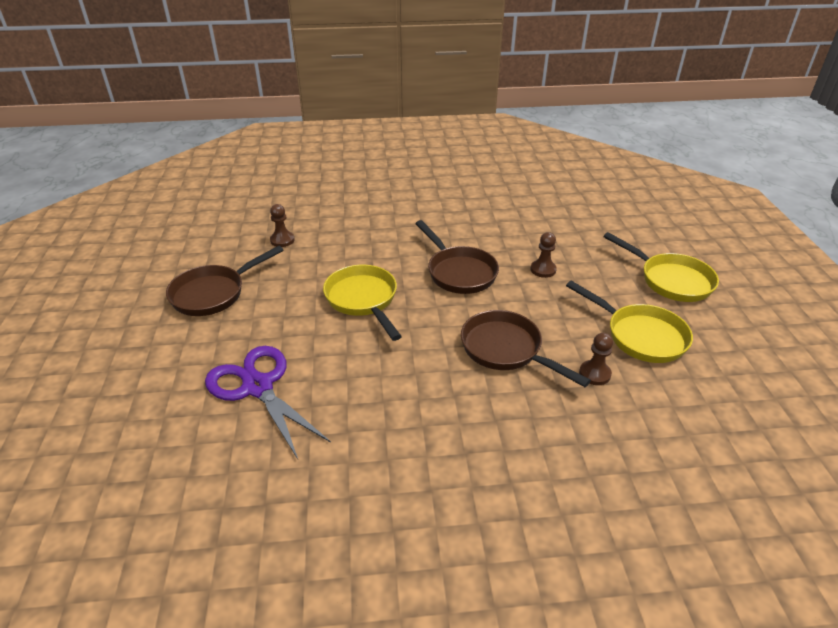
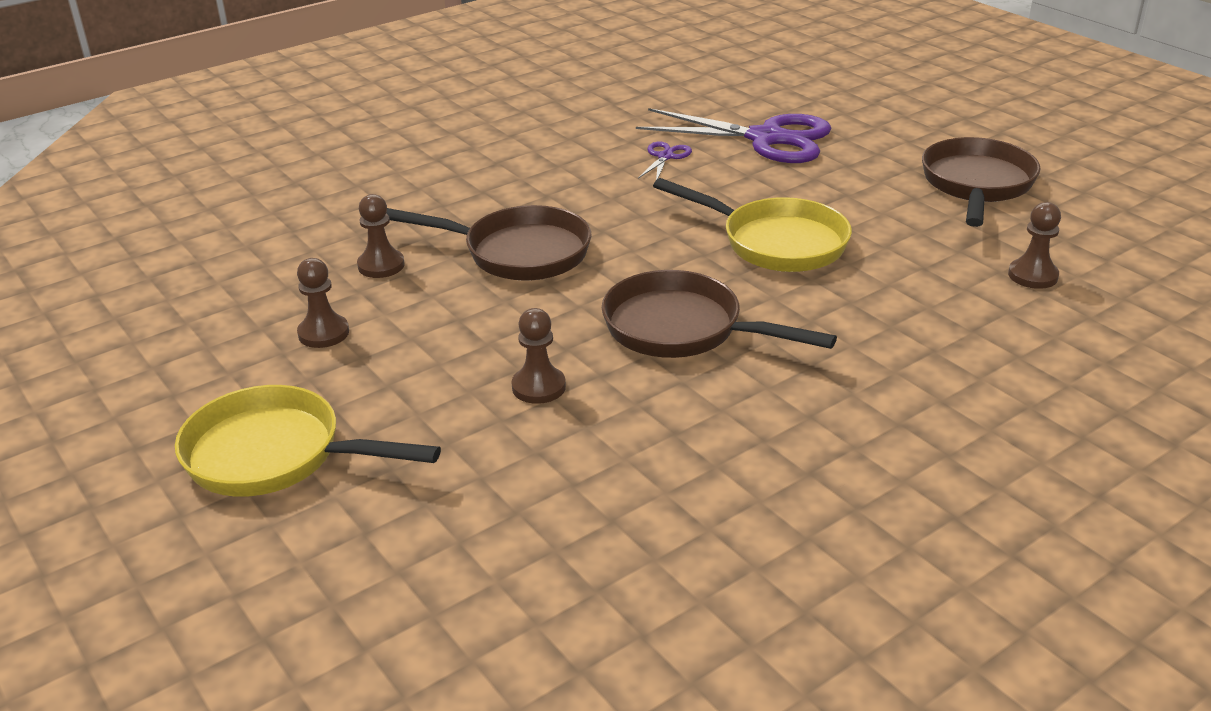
camera: 150 degrees right, 5 degrees down
yellow pan [566,280,693,363] -> brown pawn [297,258,349,348]
none -> purple scissors [638,141,692,180]

